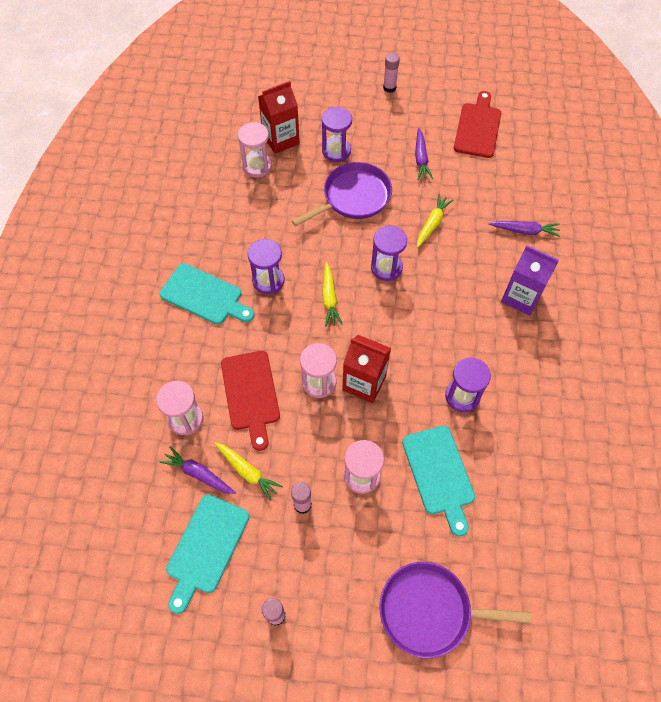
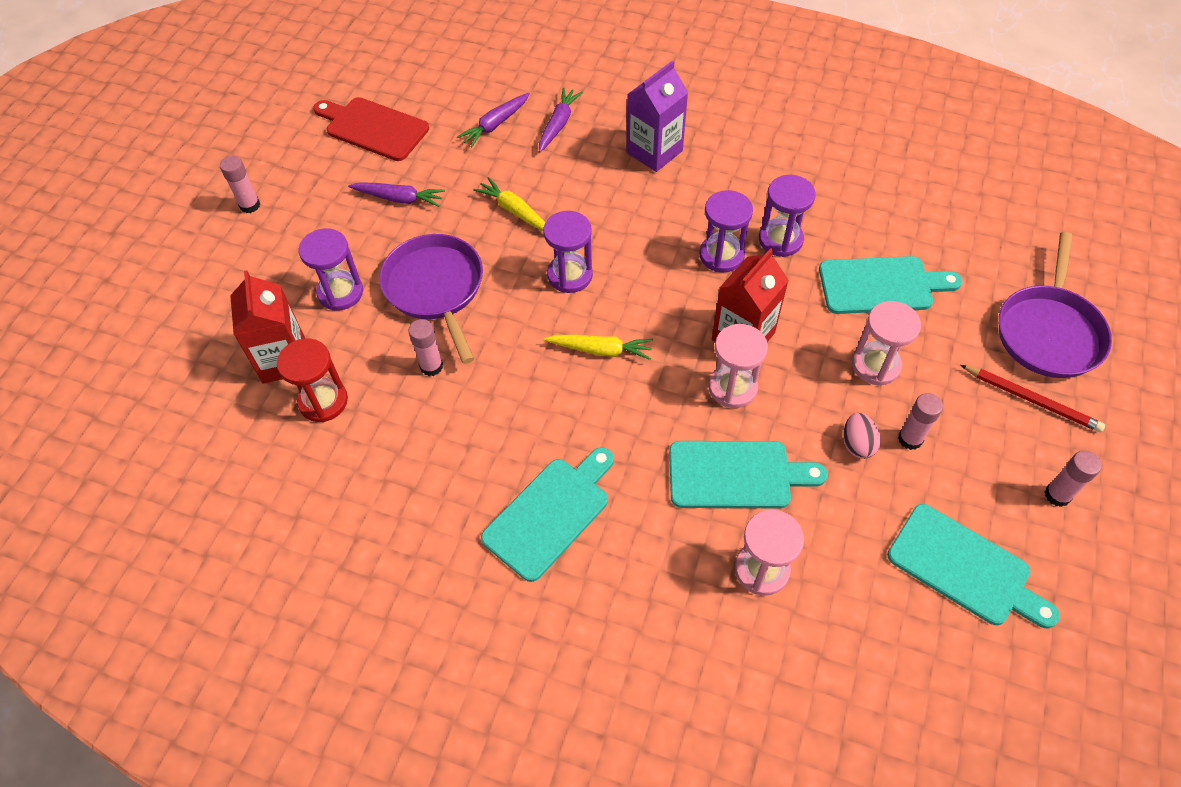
camera: 75 degrees left, 5 degrees down
purple carrot [159,446,236,494] -> purple carrot moved to [457,93,530,148]
yellow carrot [214,442,283,501] -> none
red cutting board [221,351,280,451] -> turquoise cutting board [669,441,828,508]
pink hourglass [238,122,272,178] -> red hourglass [277,338,348,422]
purple hourglass [248,239,285,294] -> purple hourglass moved to [700,190,753,273]
none -> pink glue stick [408,319,443,376]
none -> pink egg [843,413,881,459]
none -> red pencil [960,365,1105,432]

